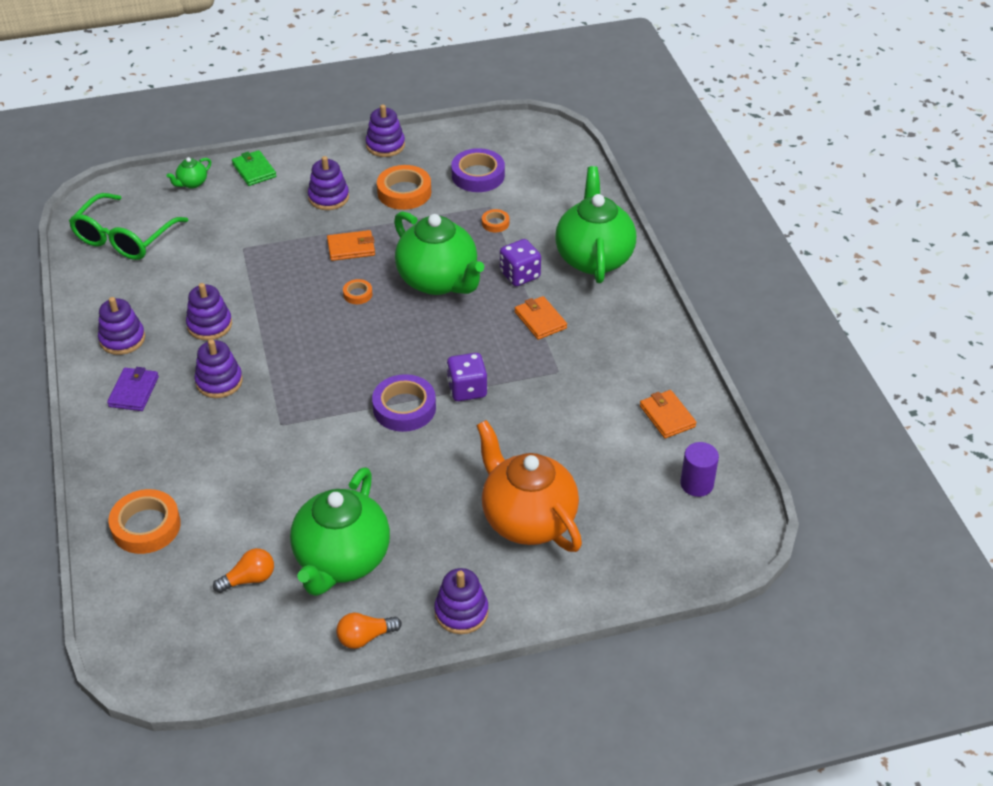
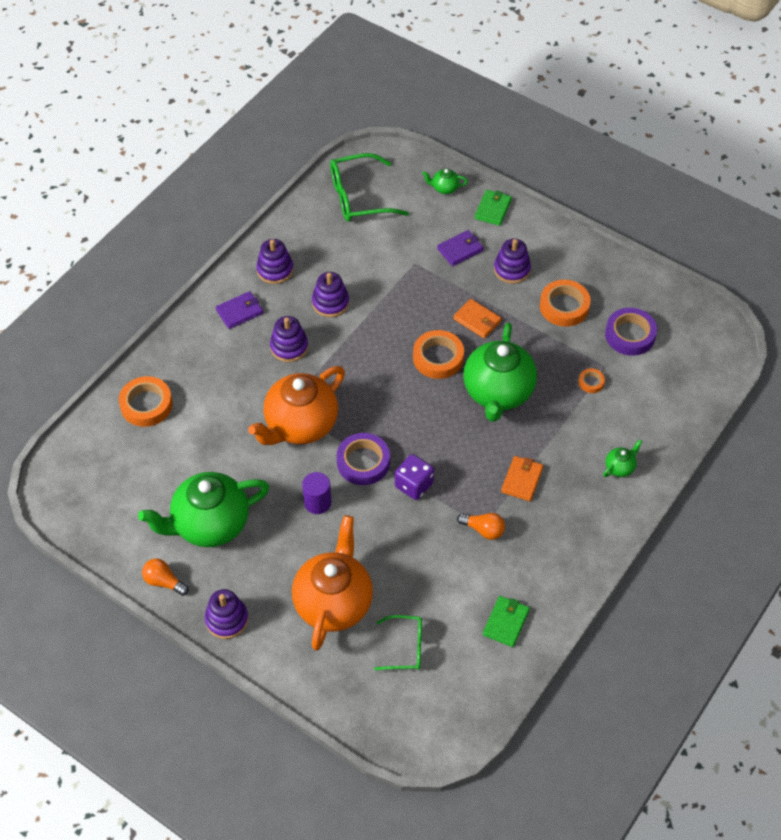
camera: 50 degrees right, 10 degrees up
orange light bulb [213,548,274,593] -> orange light bulb moved to [457,513,505,540]
orange tape [343,279,373,304] -> orange tape [413,330,464,379], size x2.00
purple stacking toy [366,105,405,157] -> none
purple dice [500,239,541,286] -> none
green teapot [555,166,636,283] -> green teapot [603,440,642,477], size x0.41
orange wallet [640,390,697,438] -> green wallet [483,596,530,647]
purple cylinder [680,442,719,497] -> purple cylinder moved to [302,472,331,514]
none -> orange teapot [248,366,345,445]
none -> green glasses [374,615,422,670]
none -> purple wallet [437,230,484,266]

